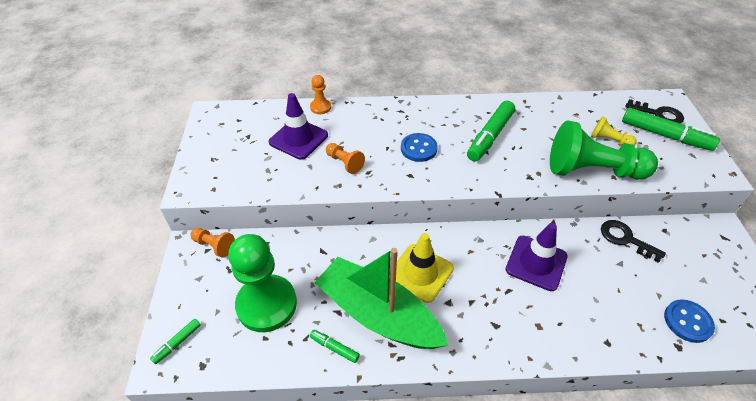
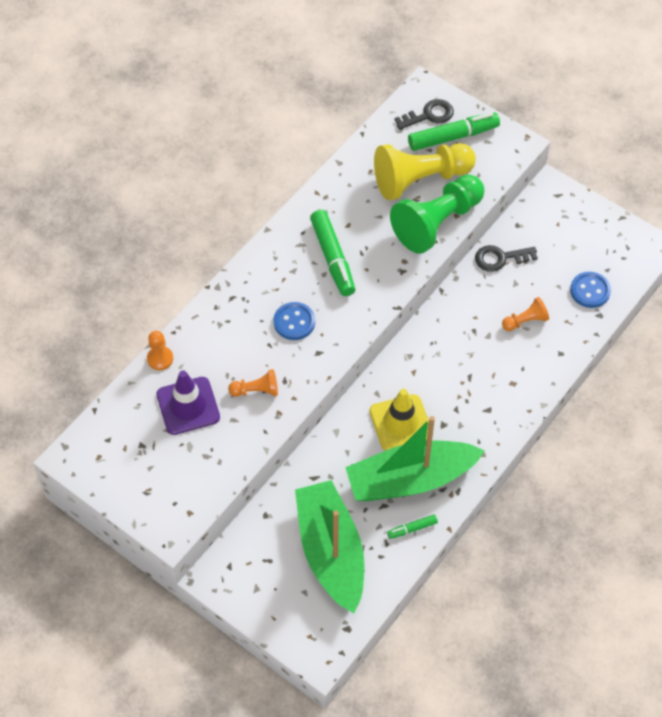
camera: 50 degrees left, 10 degrees up
green marker [150,319,201,364] -> none
orange pawn [191,228,235,257] -> orange pawn moved to [502,297,549,331]
green pawn [228,234,297,332] -> green boat [295,480,364,613]
purple traffic cone [506,223,568,291] -> none
yellow pawn [591,116,637,146] -> yellow pawn [374,143,476,200], size x2.22

